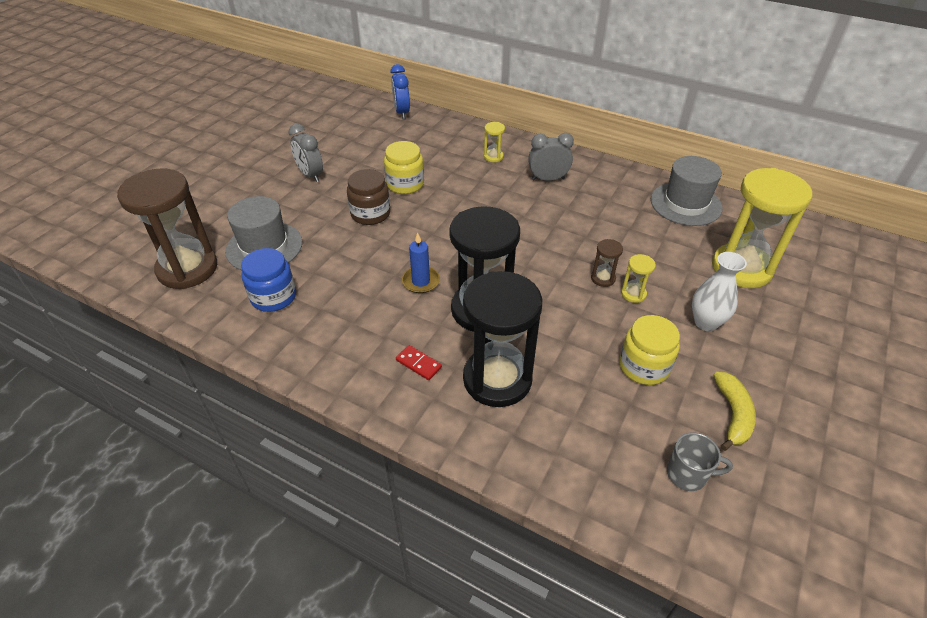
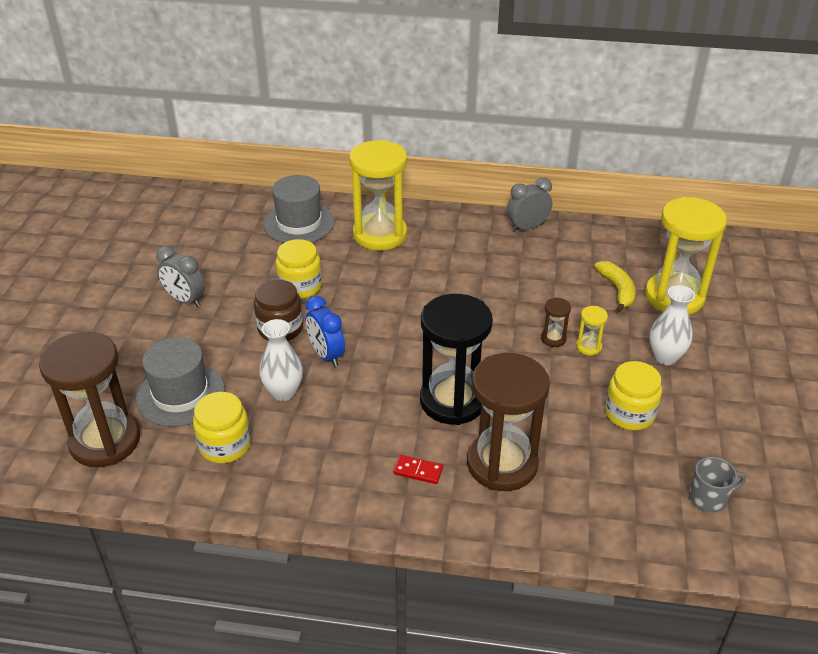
camera: 20 degrees left, 5 degrees down
blue jar [241,248,296,312] -> yellow jar [193,392,251,463]
blue clock [391,64,410,119] -> blue clock moved to [305,296,345,367]
blue candle [402,233,440,293] -> none
black hourglass [463,271,542,407] -> brown hourglass [467,353,550,491]
yellow hourglass [484,122,505,162] -> yellow hourglass [349,140,407,250], size x2.43
grey clock [528,133,574,181] -> grey clock moved to [507,177,552,232]
grey hat [651,156,723,226] -> grey hat moved to [263,175,335,243]
yellow banana [713,372,756,451] -> yellow banana moved to [594,261,636,313]
none -> white vase [259,319,303,401]

